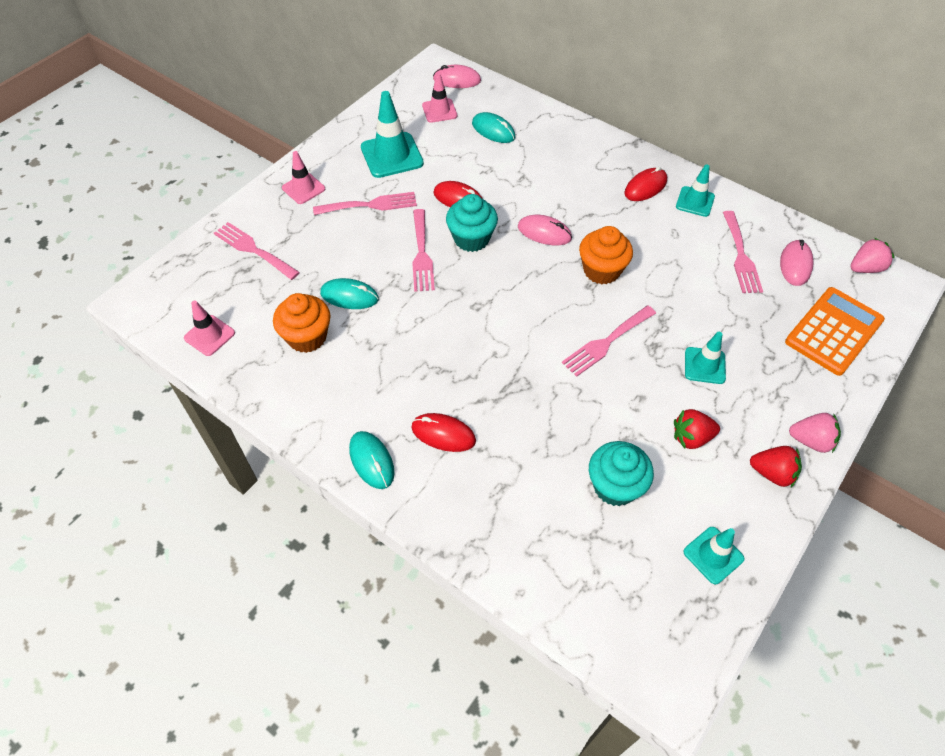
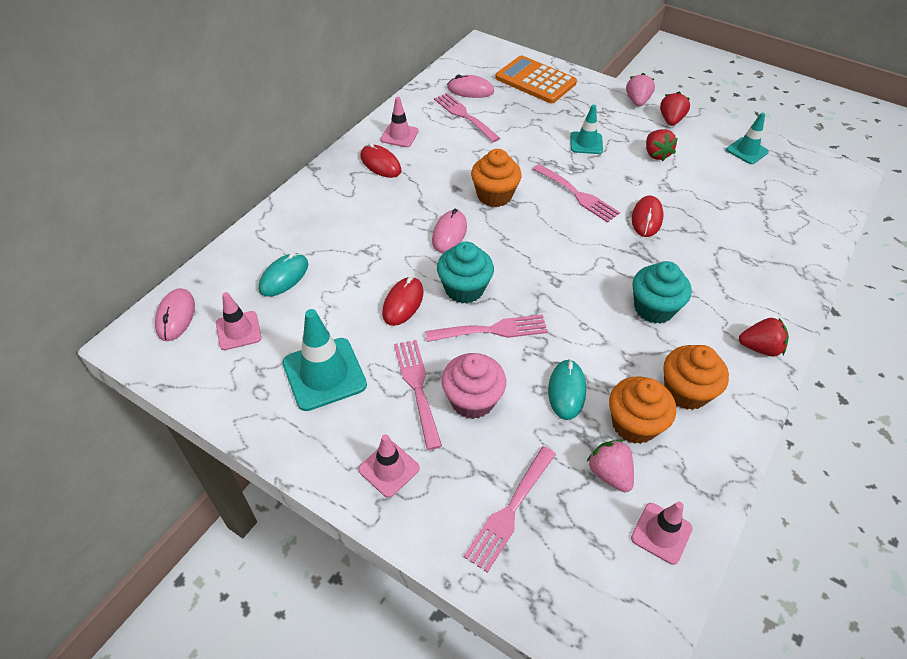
camera: 95 degrees left, 5 degrees down
turquoise mouse [349,431,395,489] -> red strawberry [739,318,789,357]
red mouse [411,413,476,452] -> red mouse moved to [632,195,663,237]
turquoise cupcake [589,441,654,506] -> turquoise cupcake moved to [632,261,692,324]
turquoise traffic cone [676,164,715,217] -> pink traffic cone [381,97,419,147]
pink fork [723,211,763,293] -> pink fork turned 120 degrees counterclockwise [434,93,500,142]
pink strawberry [850,238,895,273] -> pink strawberry moved to [587,439,634,492]
none -> pink cupcake [441,353,506,419]
none -> orange cupcake [663,345,729,410]

